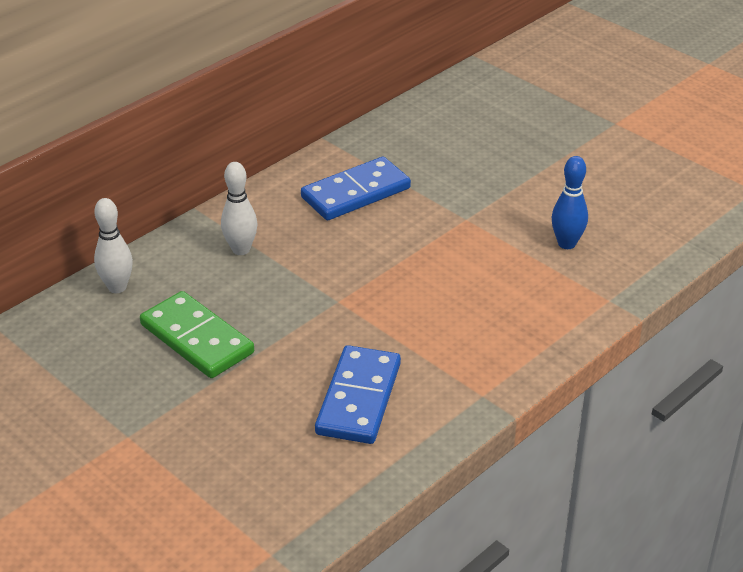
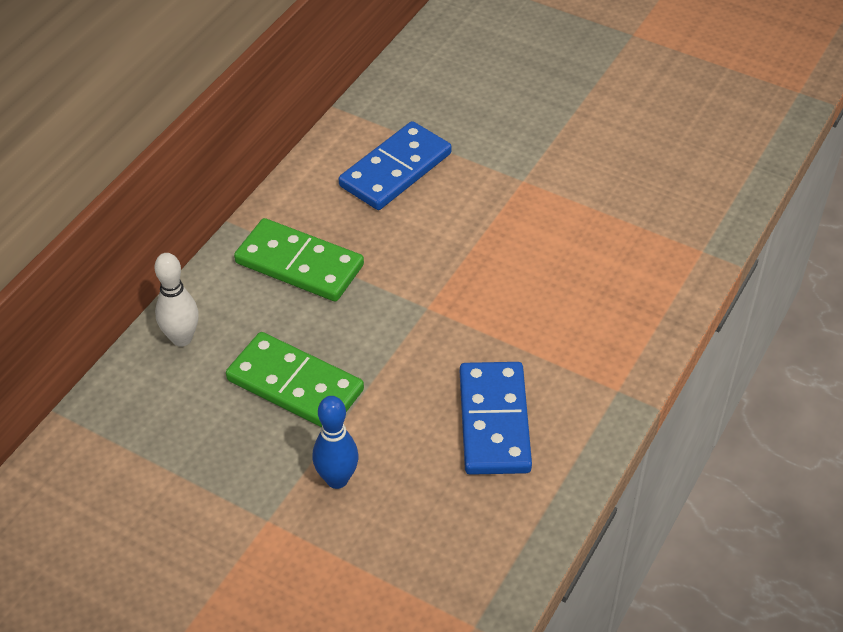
camera: 15 degrees left, 10 degrees up
white bowling pin [221,162,257,255] -> green domino [234,218,364,302]
blue bowling pin [551,156,588,249] -> blue bowling pin moved to [312,396,359,489]

